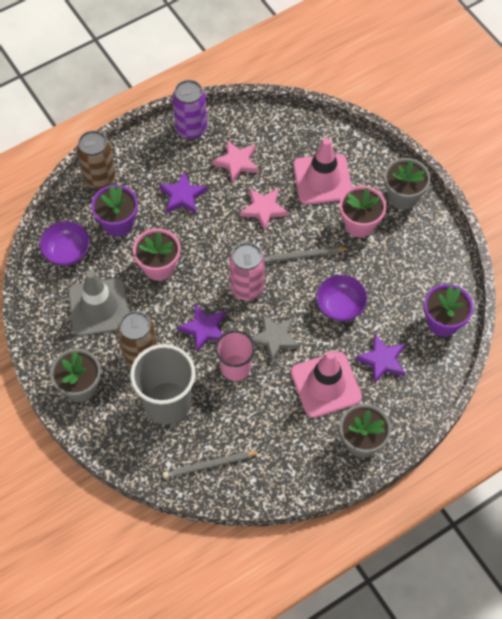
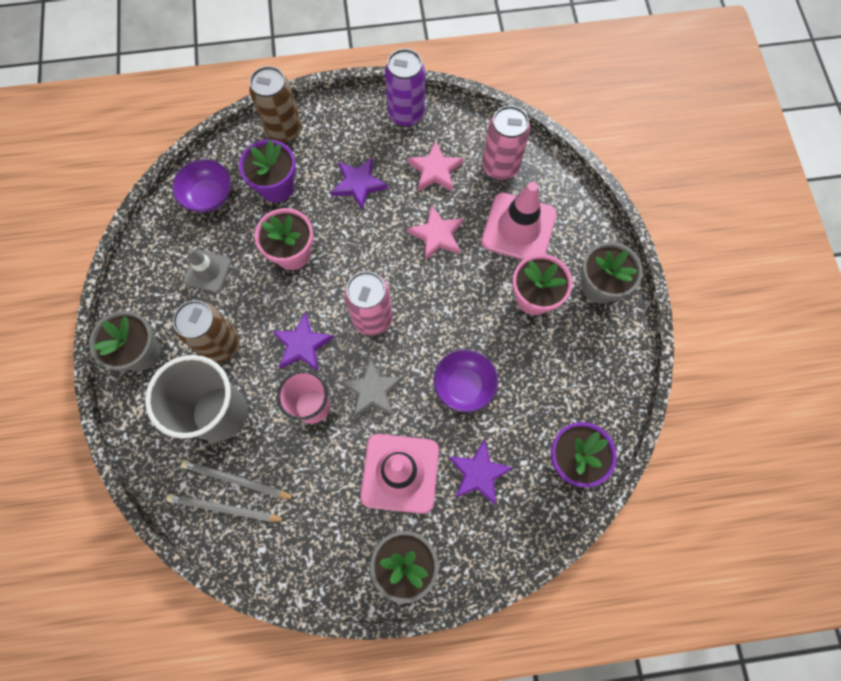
camera: 25 degrees right, 10 degrees up
grey traffic cone [68,270,129,336] -> grey traffic cone [183,248,231,293], size x0.59
grey pencil [264,247,350,263] -> grey pencil moved to [181,460,296,499]
none -> pink can [482,106,530,180]

